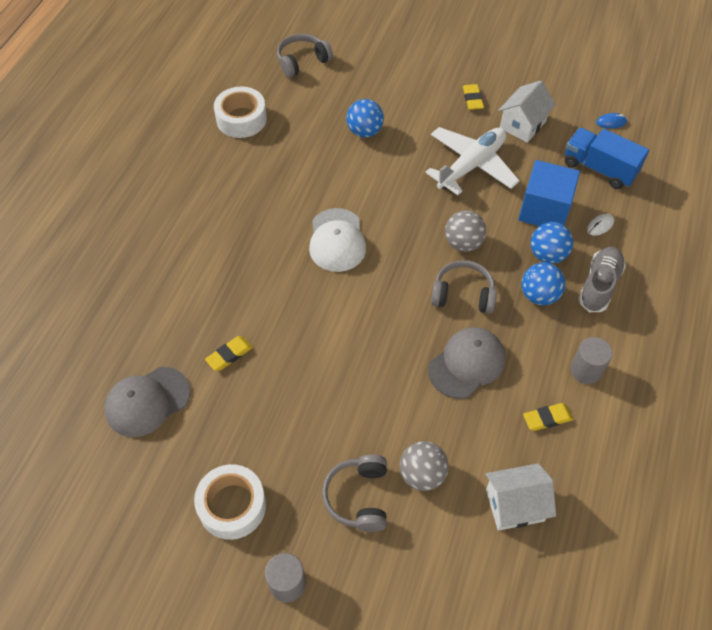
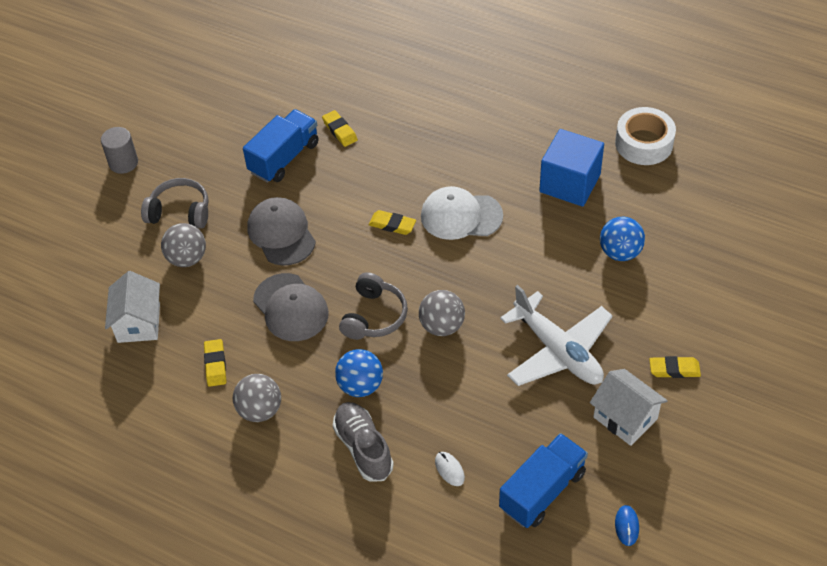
camera: 100 degrees right, 5 degrees down
grey cap [105,367,190,437] -> grey cap moved to [247,197,316,266]
white tape [194,464,266,540] -> none
grey headphones [277,34,333,78] -> none
blue cube [518,160,580,226] -> blue cube moved to [539,129,604,207]
blue ball [531,222,573,264] -> none
grey cylinder [570,337,613,384] -> grey ball [233,374,281,422]
grey shoe [578,246,626,312] -> grey shoe turned 150 degrees counterclockwise [333,402,394,482]
none -> blue truck [243,109,319,183]
none -> yellow eraser [369,210,416,235]

